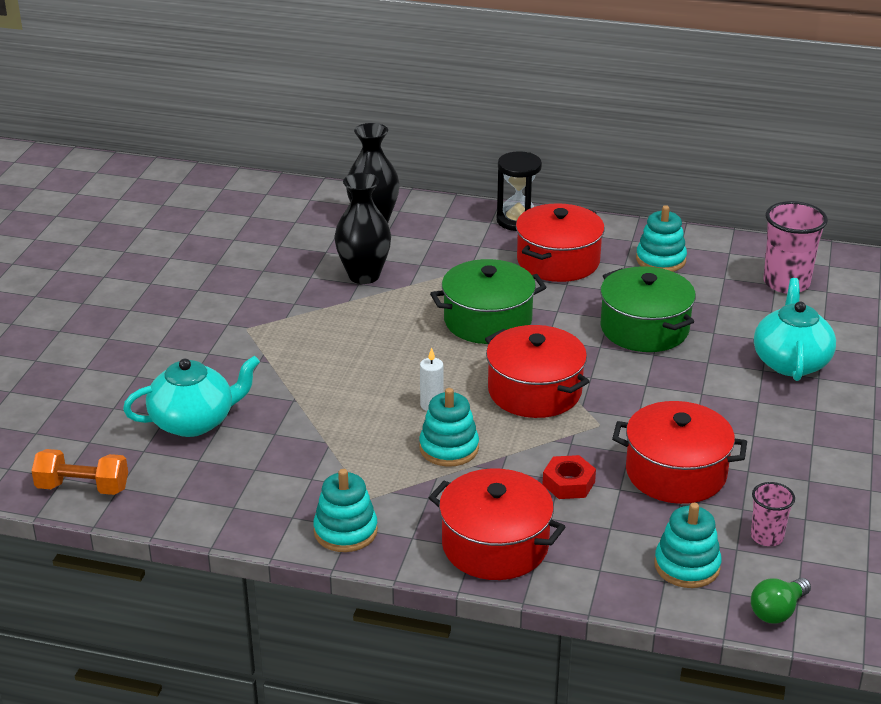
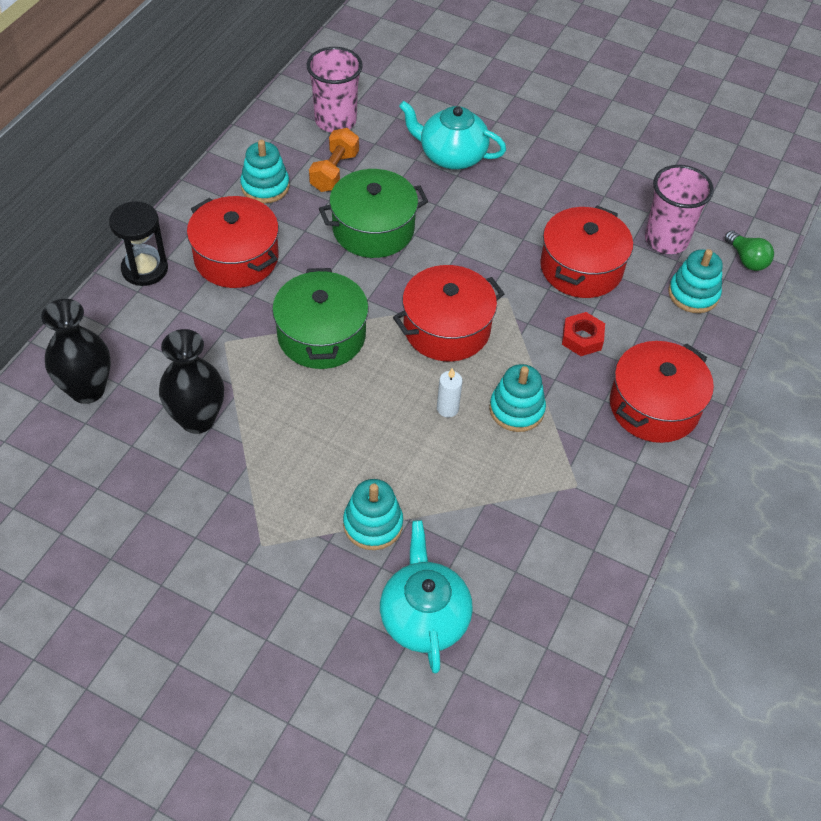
camera: 80 degrees left, 20 degrees up
orange dumbbell [32,449,128,495] -> orange dumbbell moved to [309,128,359,192]
turquoise stacking toy [313,469,378,552] -> turquoise stacking toy moved to [343,479,403,550]
pink cup [751,482,795,546] -> pink cup [645,165,714,254], size x1.78

